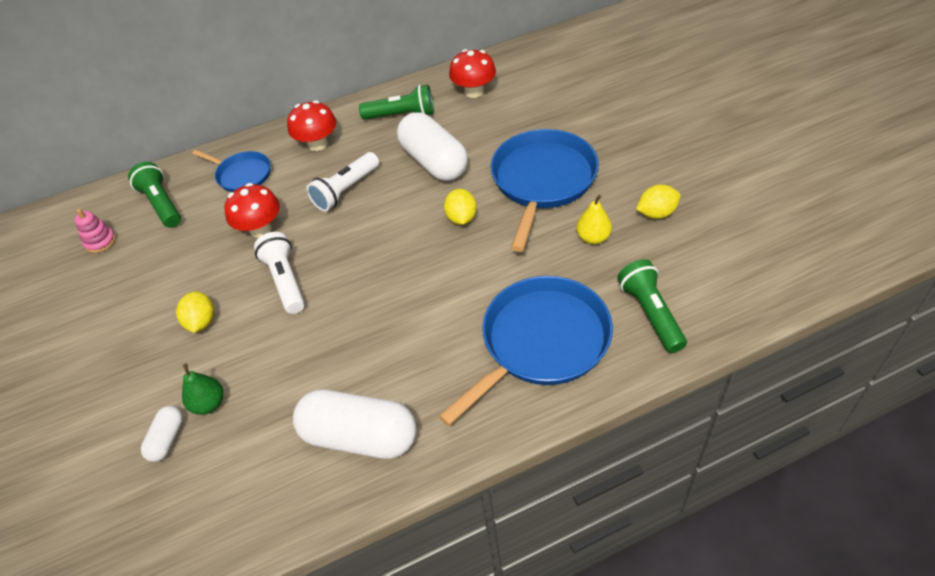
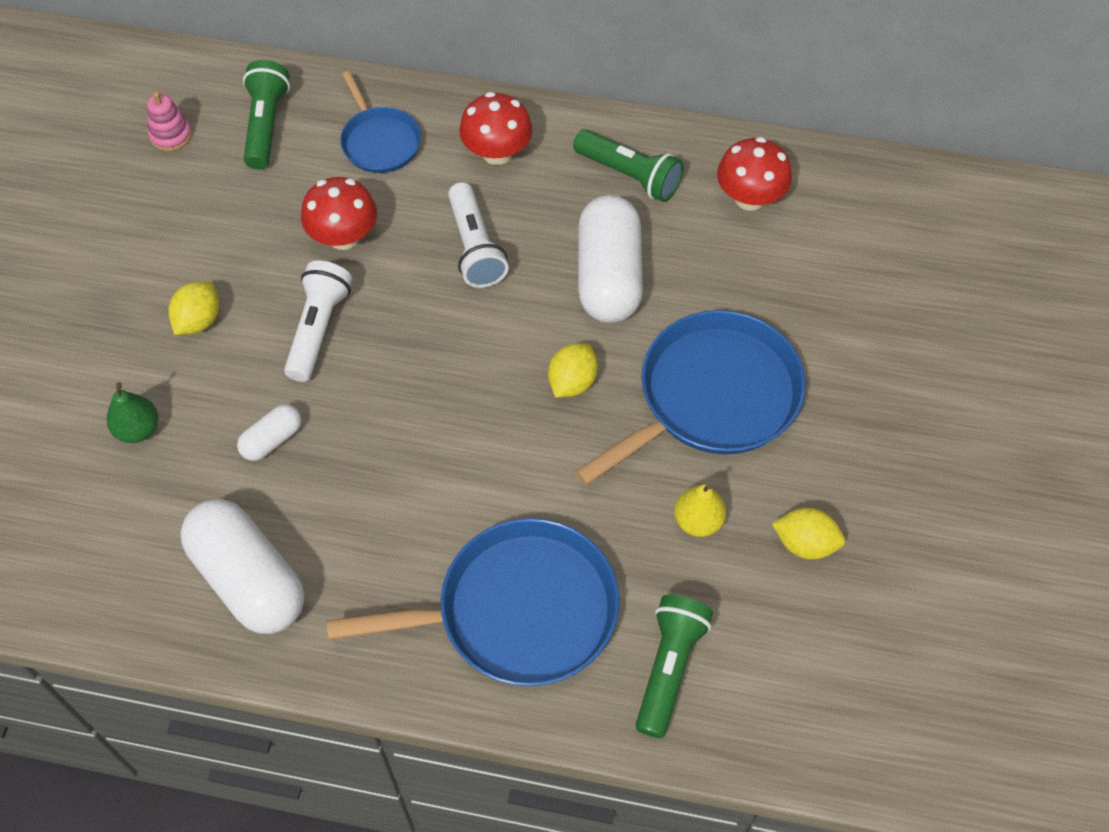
camera: 30 degrees right, 10 degrees up
white capsule [141,406,183,462] -> white capsule moved to [237,404,302,461]
white flashlight [306,152,379,212] -> white flashlight turned 90 degrees counterclockwise [448,182,508,288]

